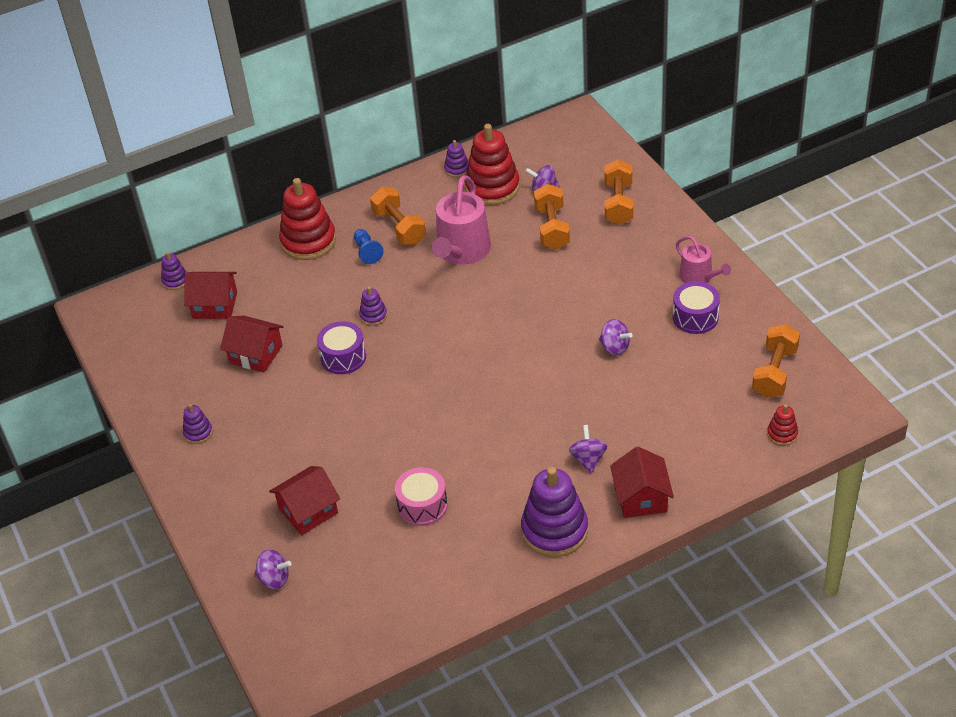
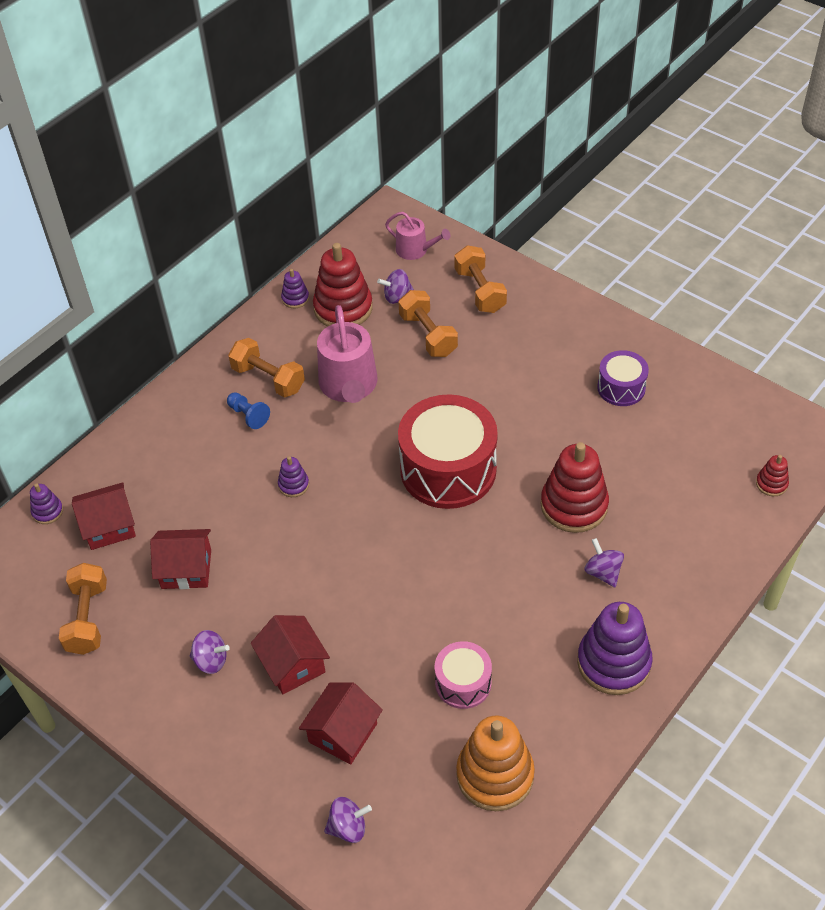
camera: 25 degrees left, 5 degrees up
purple stacking toy [183,404,213,444] -> none
red stacking toy [279,178,336,260] -> red stacking toy moved to [541,442,609,533]
purple drum [317,321,366,374] -> none
purple spinning top [599,319,633,356] -> purple spinning top moved to [190,630,230,674]
red house [610,447,674,518] -> red house moved to [251,615,330,694]
pink watering can [676,236,731,283] -> pink watering can moved to [385,212,450,260]
orange dumbbell [752,324,800,398] -> orange dumbbell moved to [59,563,107,655]
none -> red drum [398,394,498,509]
none -> orange stacking toy [456,715,535,811]

